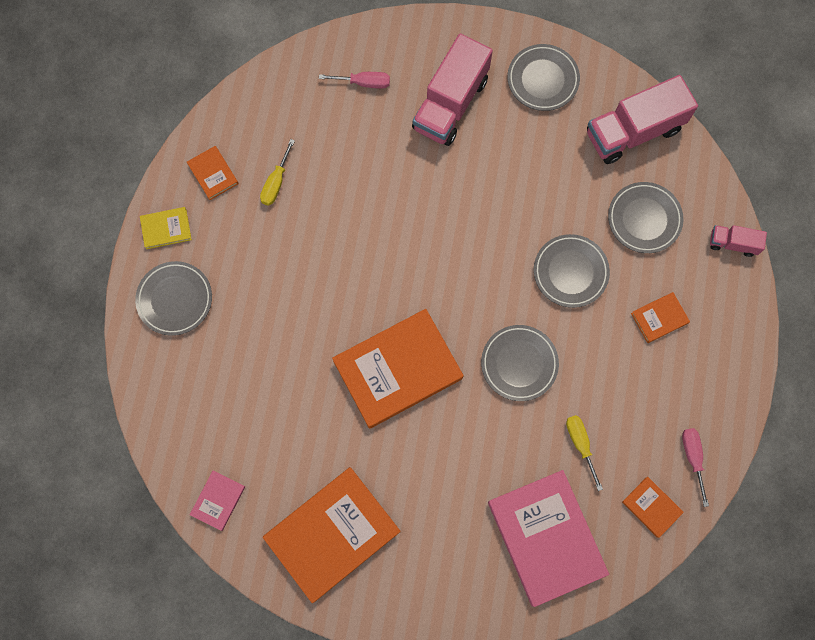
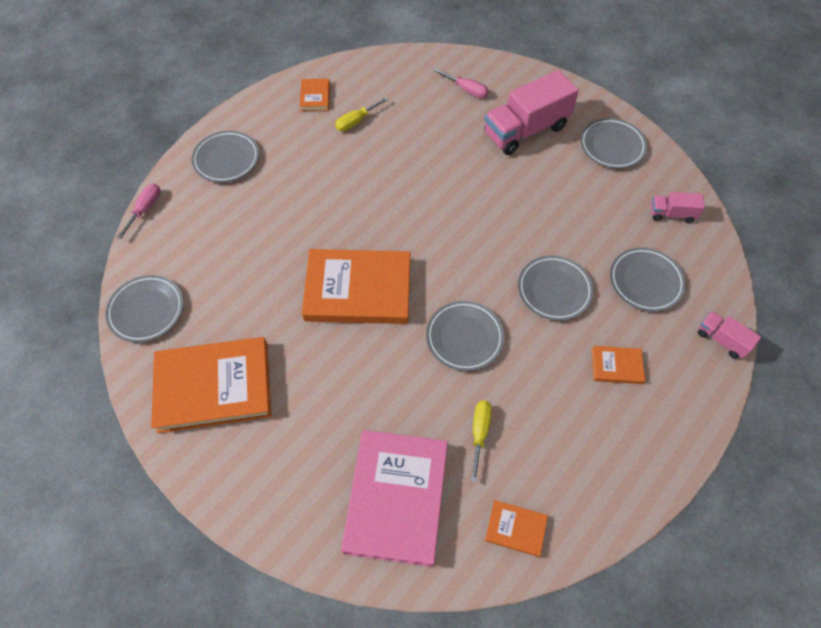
camera: 30 degrees right, 15 degrees down
yellow book [140,207,192,249] -> none
pink book [190,471,245,531] -> grey plate [105,275,184,342]
pink truck [587,75,698,164] -> pink truck [651,192,705,223], size x0.49
orange book [622,477,684,538] -> orange book turned 60 degrees counterclockwise [485,500,548,557]
pink screwdriver [682,428,709,507] -> pink screwdriver moved to [117,184,161,239]

